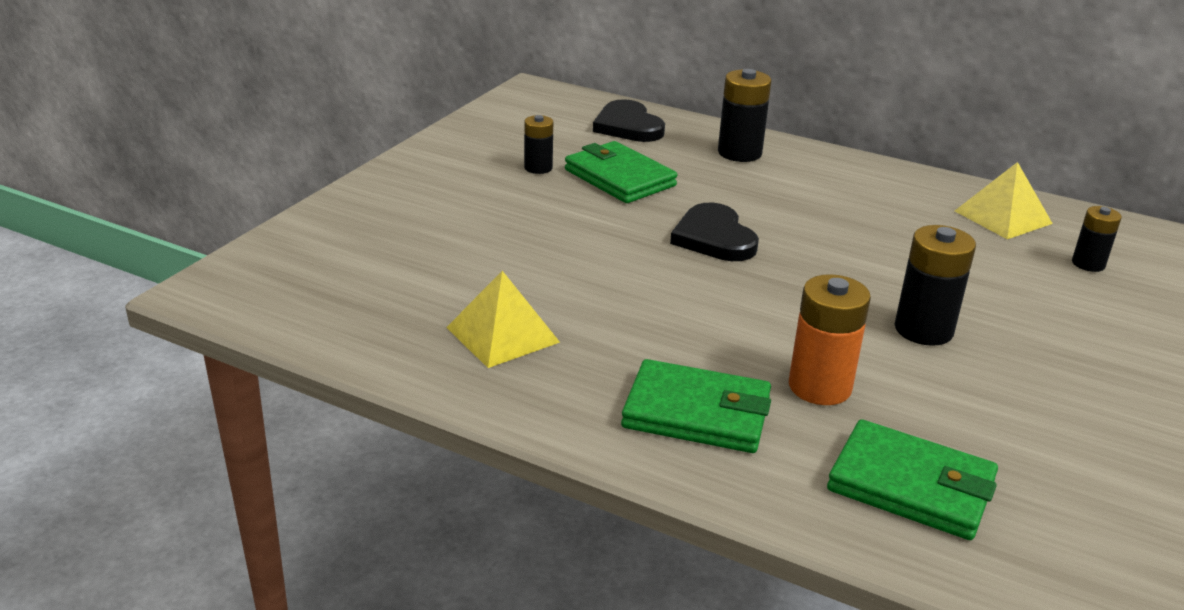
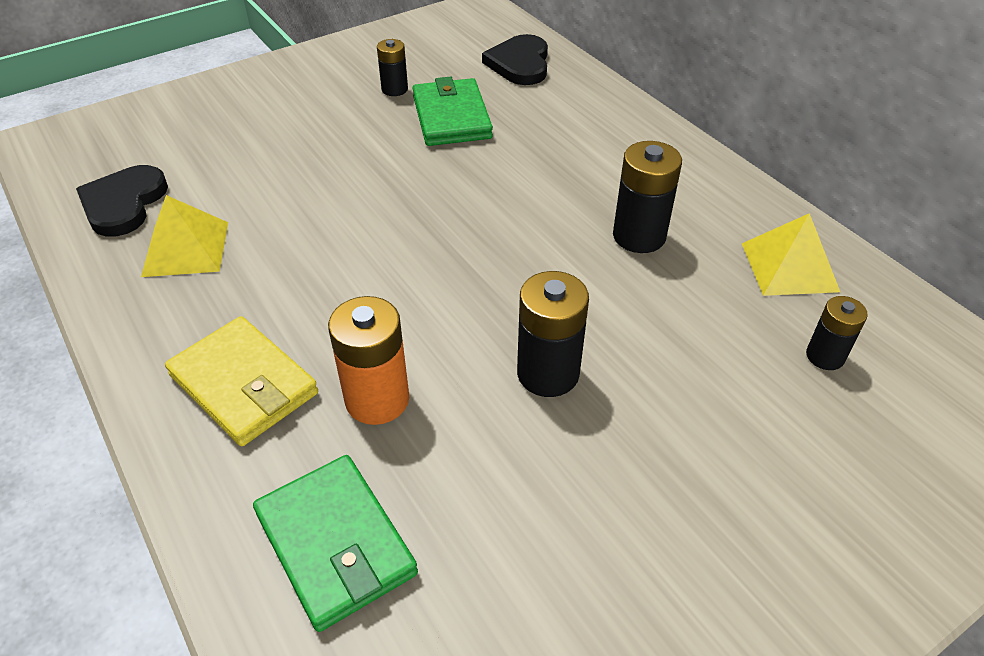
camera: 30 degrees right, 15 degrees up
green wallet [621,359,771,453] -> yellow wallet [165,316,318,446]
black heart [670,203,759,261] -> black heart moved to [76,165,168,236]
black battery [718,69,772,162] -> black battery moved to [613,141,682,253]

